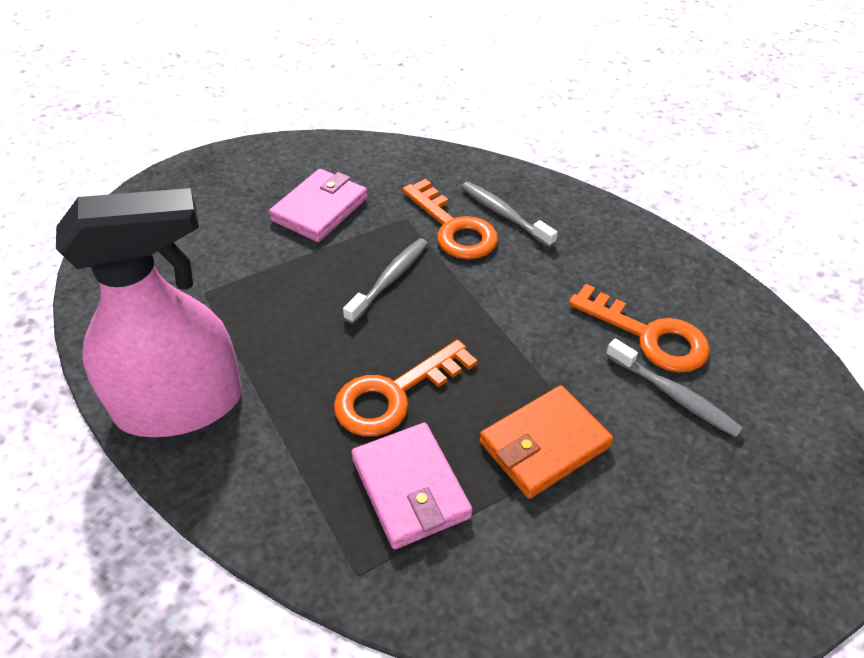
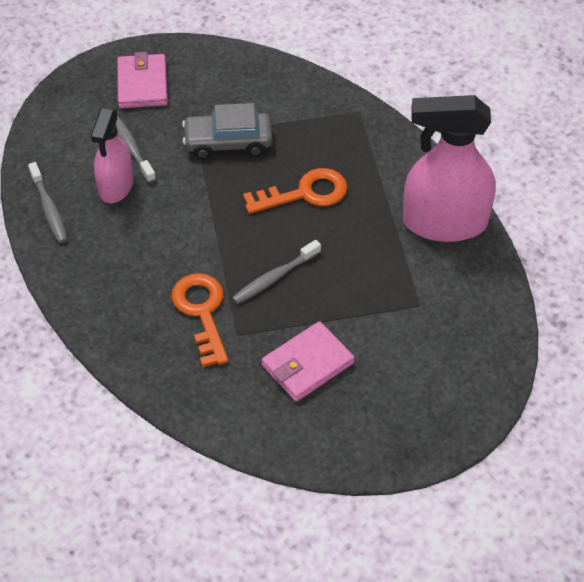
camera: 160 degrees left, 5 degrees up
pink wallet [351,423,473,549] -> pink wallet moved to [117,52,168,108]
grey toothbrush [461,182,558,247] -> grey toothbrush moved to [28,162,68,243]
orange wallet [479,385,613,499] -> grey car [182,103,272,159]
orange key [568,284,710,373] -> pink spray bottle [91,108,134,203]

